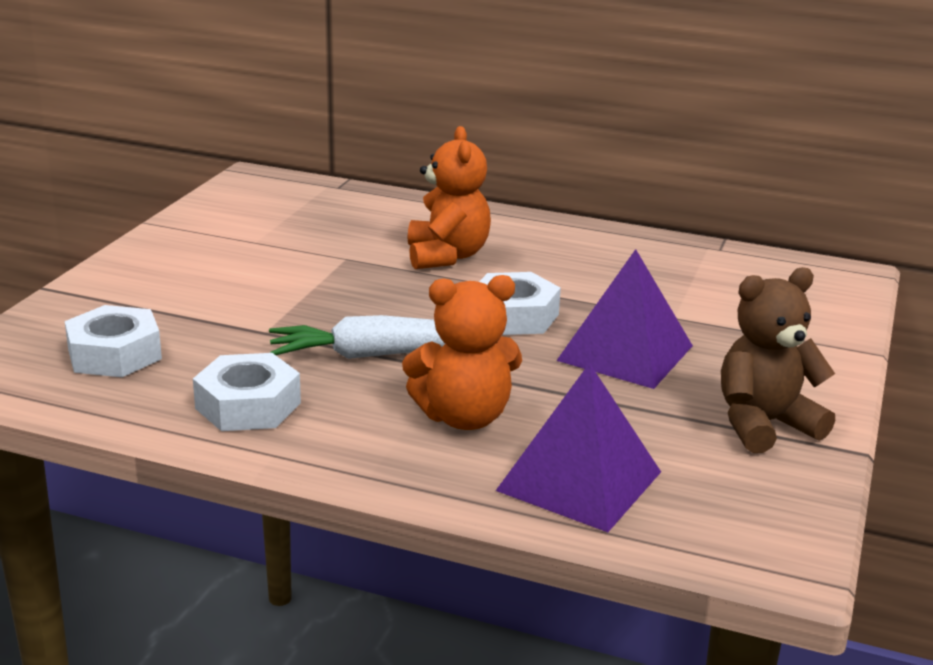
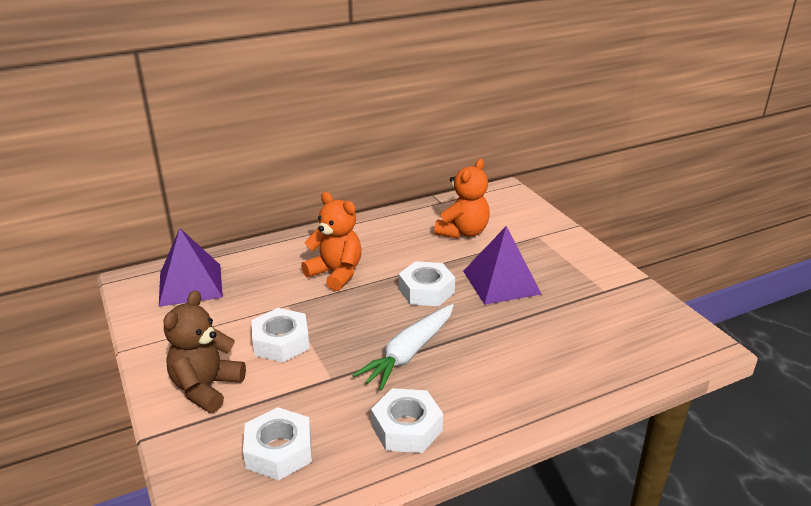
camera: 45 degrees left, 5 degrees up
orange teddy bear [402,275,522,430] -> orange teddy bear moved to [434,159,490,239]
purple pyramid [496,363,661,532] -> purple pyramid moved to [159,228,223,307]
brown teddy bear [721,267,835,453] -> brown teddy bear moved to [163,290,246,413]
none -> white nut [252,308,309,362]

